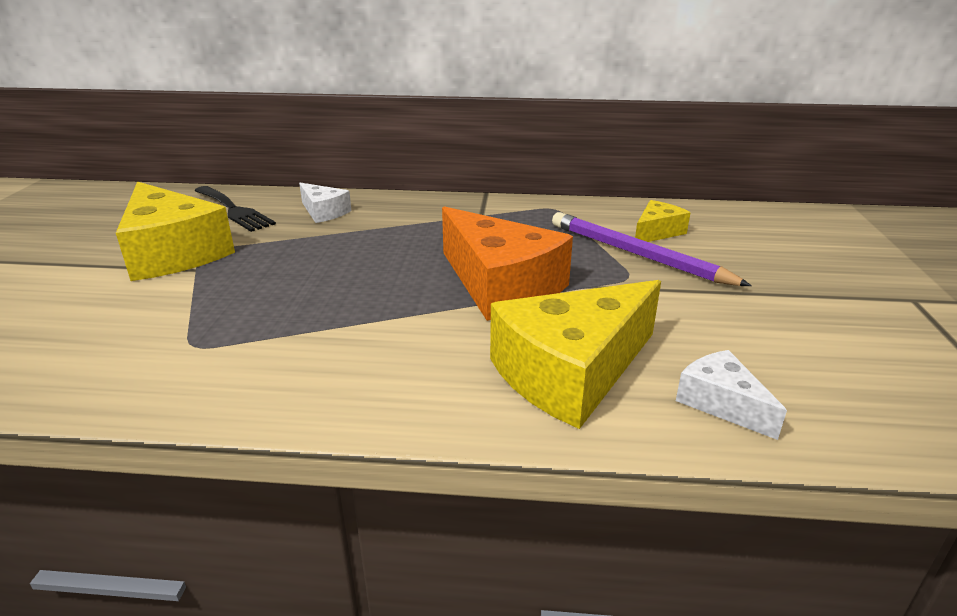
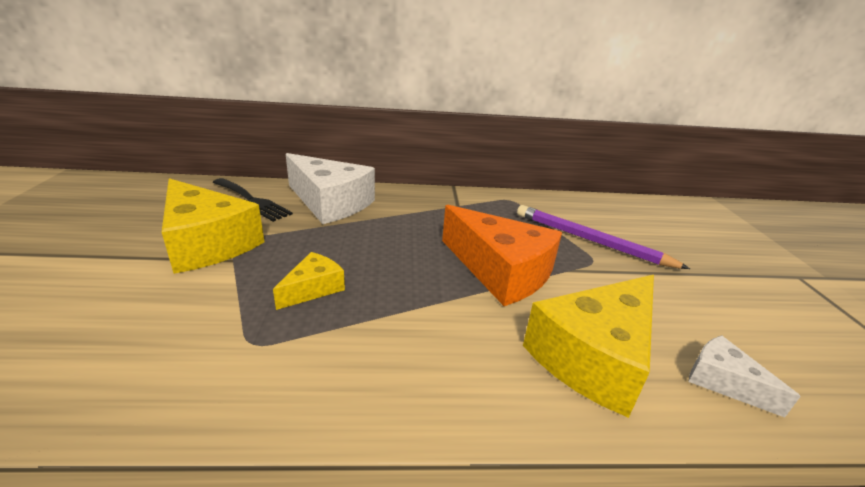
camera: 10 degrees left, 0 degrees up
white cheese [299,183,352,223] -> white cheese [286,153,375,224], size x2.00
yellow cheese [635,200,691,242] -> yellow cheese moved to [273,252,345,310]

